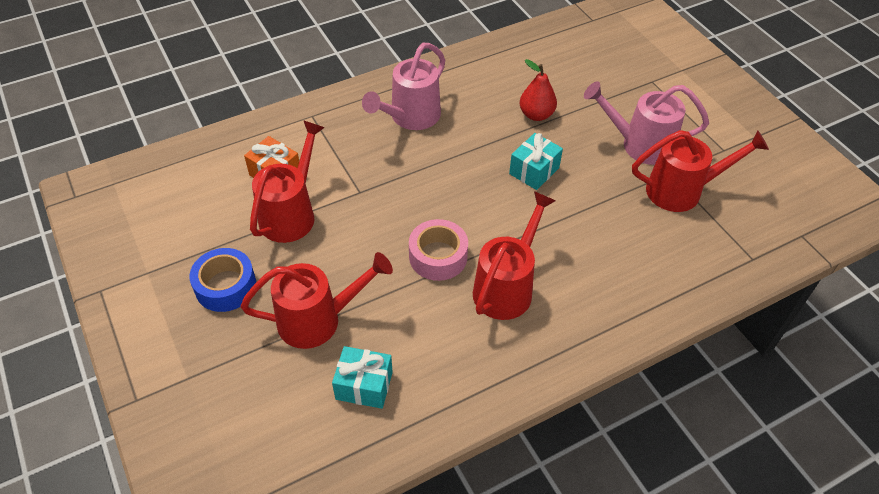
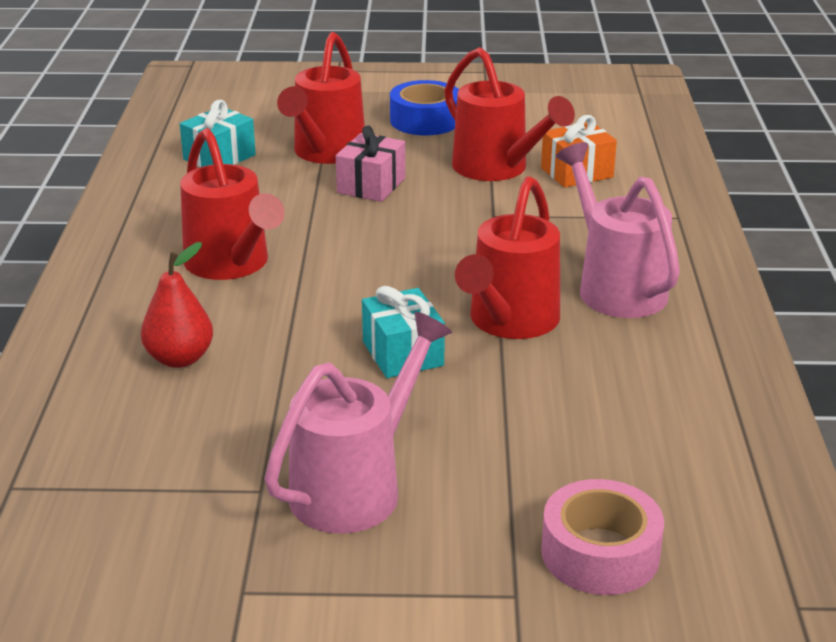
camera: 120 degrees right, 20 degrees down
pink tape [409,219,468,281] -> pink tape moved to [541,479,664,595]
red pear [520,59,557,121] -> red pear moved to [141,242,213,368]
red watering can [632,130,769,212] -> red watering can moved to [455,176,560,339]
none -> pink gift [336,126,405,202]

